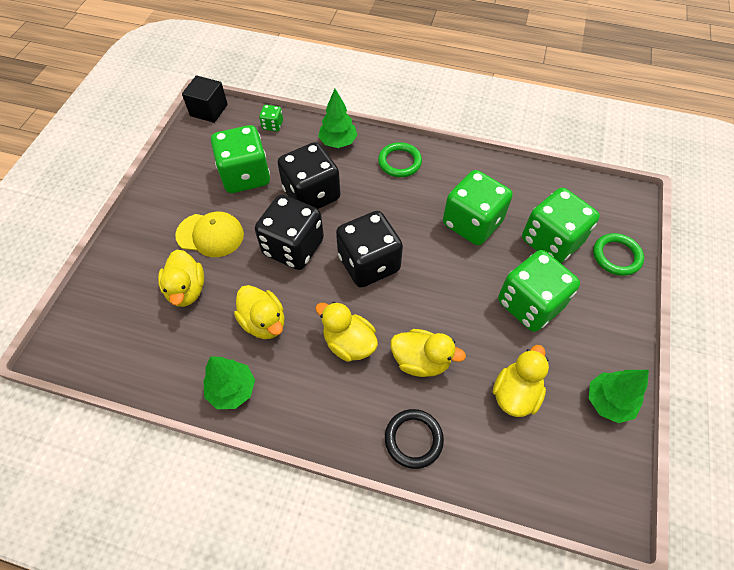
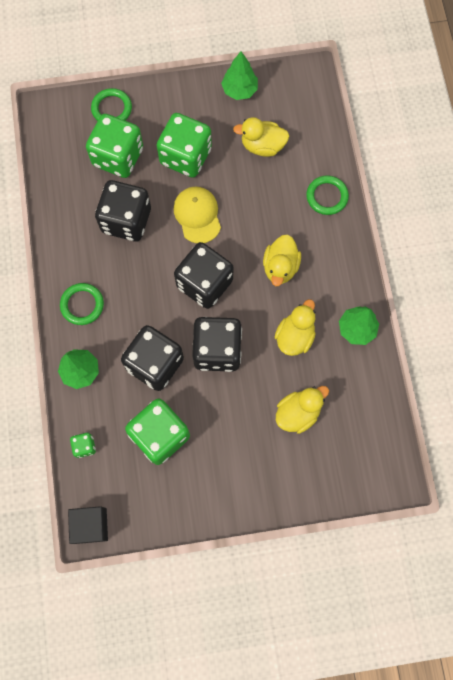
camera: 115 degrees left, 15 degrees up
yellow cap [175,212,244,257] -> yellow cap moved to [173,186,221,243]
black ring [385,409,444,469] -> green ring [306,176,349,215]
yellow duck [390,329,466,377] -> none
green dice [443,170,513,245] -> black dice [95,180,151,241]

